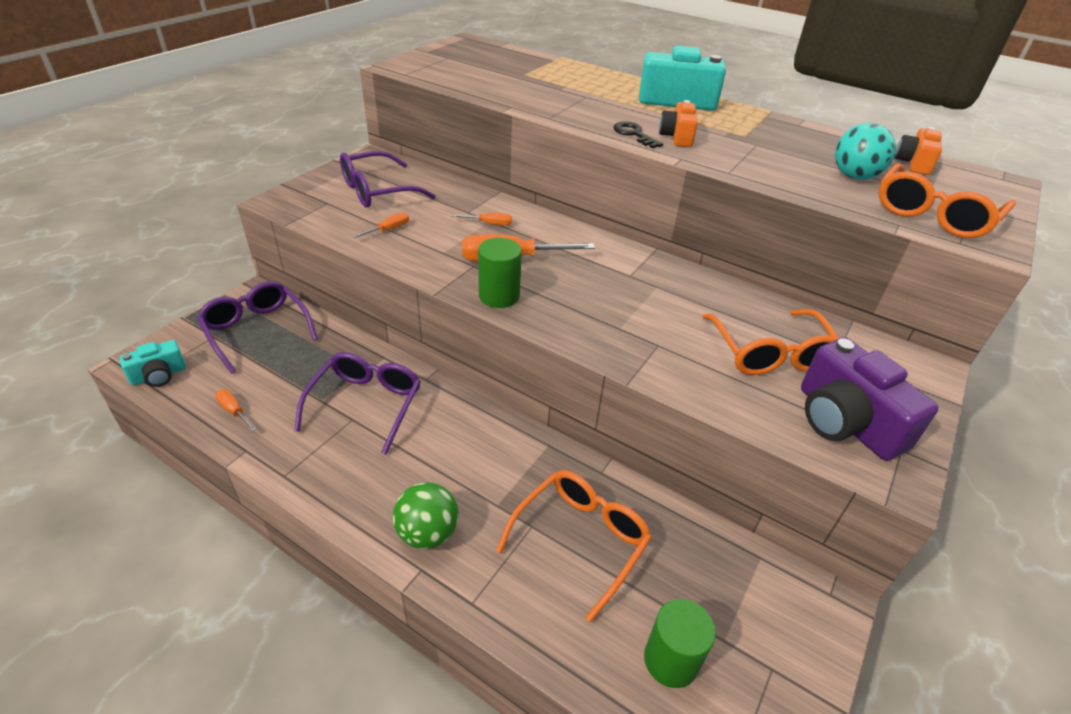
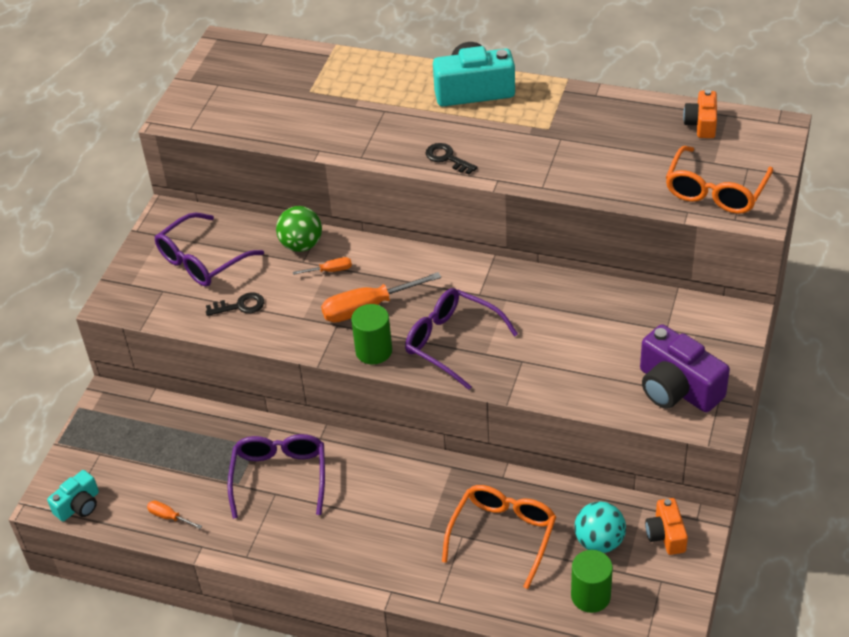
camera: 10 degrees left, 5 degrees up
purple glasses [197,281,318,374] -> purple glasses moved to [405,288,518,390]
orange screwdriver [353,212,409,238] -> black key [206,292,264,316]
green ball [393,482,459,549] -> green ball moved to [276,206,322,252]
orange camera [659,100,698,147] -> orange camera moved to [645,498,688,555]
orange glasses [702,309,839,375] -> none
turquoise ball [835,123,896,180] -> turquoise ball moved to [575,501,626,553]

